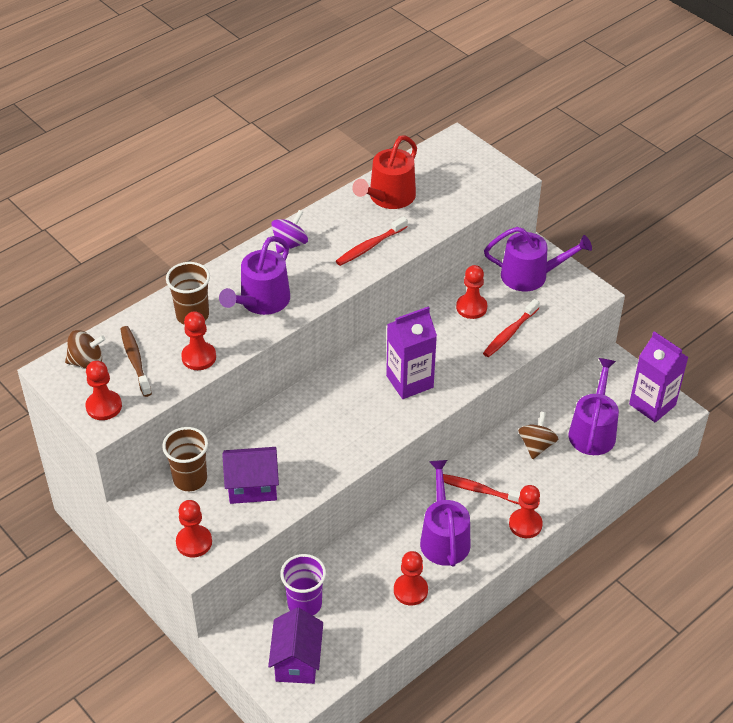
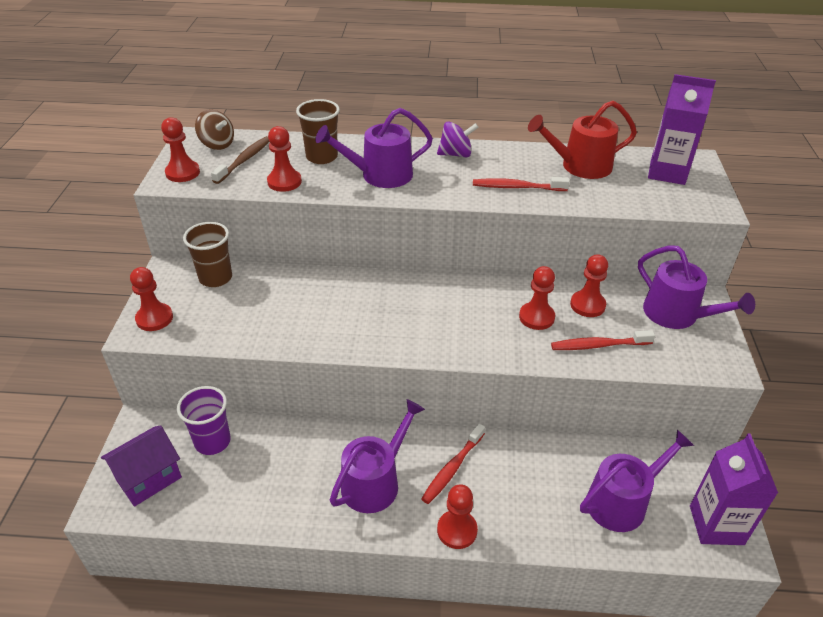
camera: 45 degrees right, 5 degrees down
purple house [222,447,279,504] -> none
purple carton [386,306,437,399] -> purple carton moved to [648,74,716,185]
red pawn [394,551,428,606] -> red pawn moved to [519,266,555,330]
red toothbrush [443,474,520,504] -> red toothbrush turned 120 degrees counterclockwise [421,424,485,504]
brown spinning top [518,412,558,459] -> none

